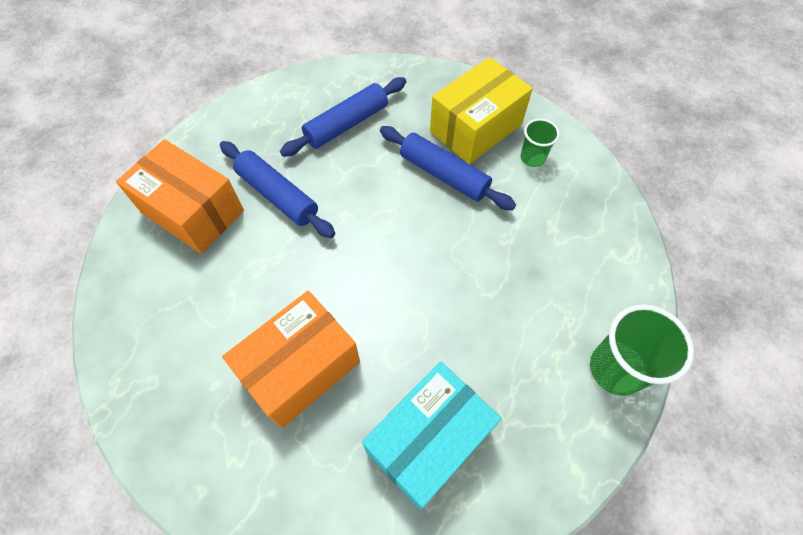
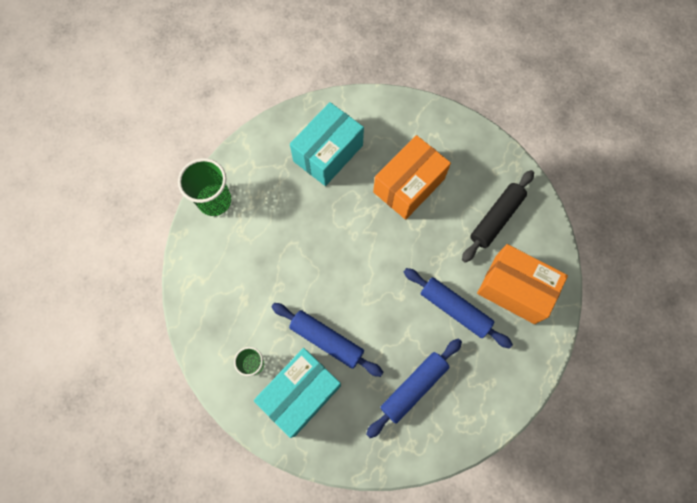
camera: 175 degrees right, 10 degrees up
yellow box [430,57,533,164] -> turquoise box [254,348,341,438]
none -> black rolling pin [462,170,534,263]

